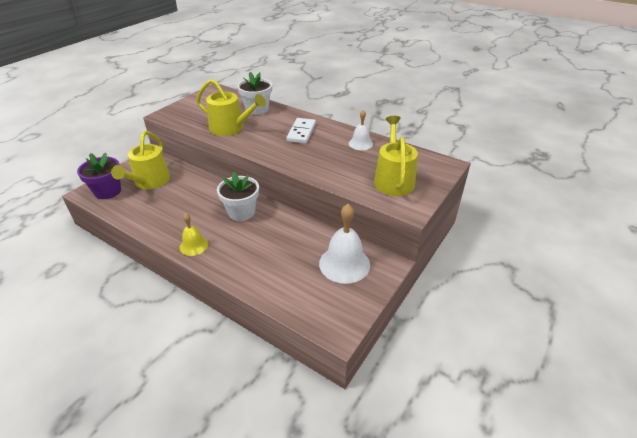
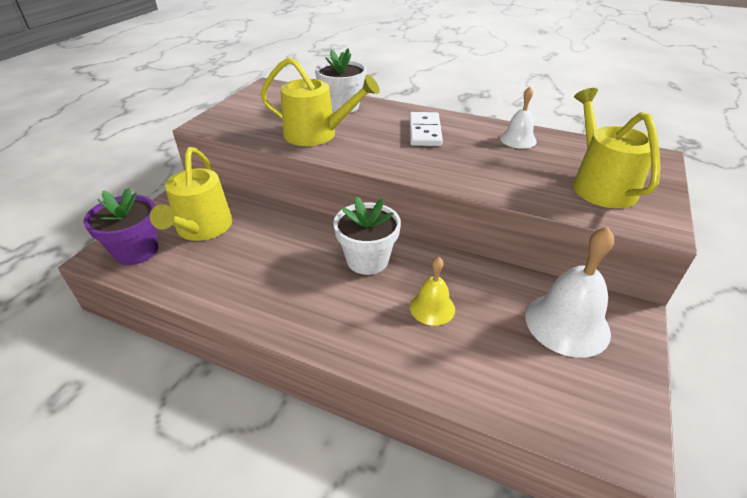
camera: 10 degrees left, 0 degrees up
yellow bell [180,213,208,256] -> yellow bell moved to [410,257,455,326]

